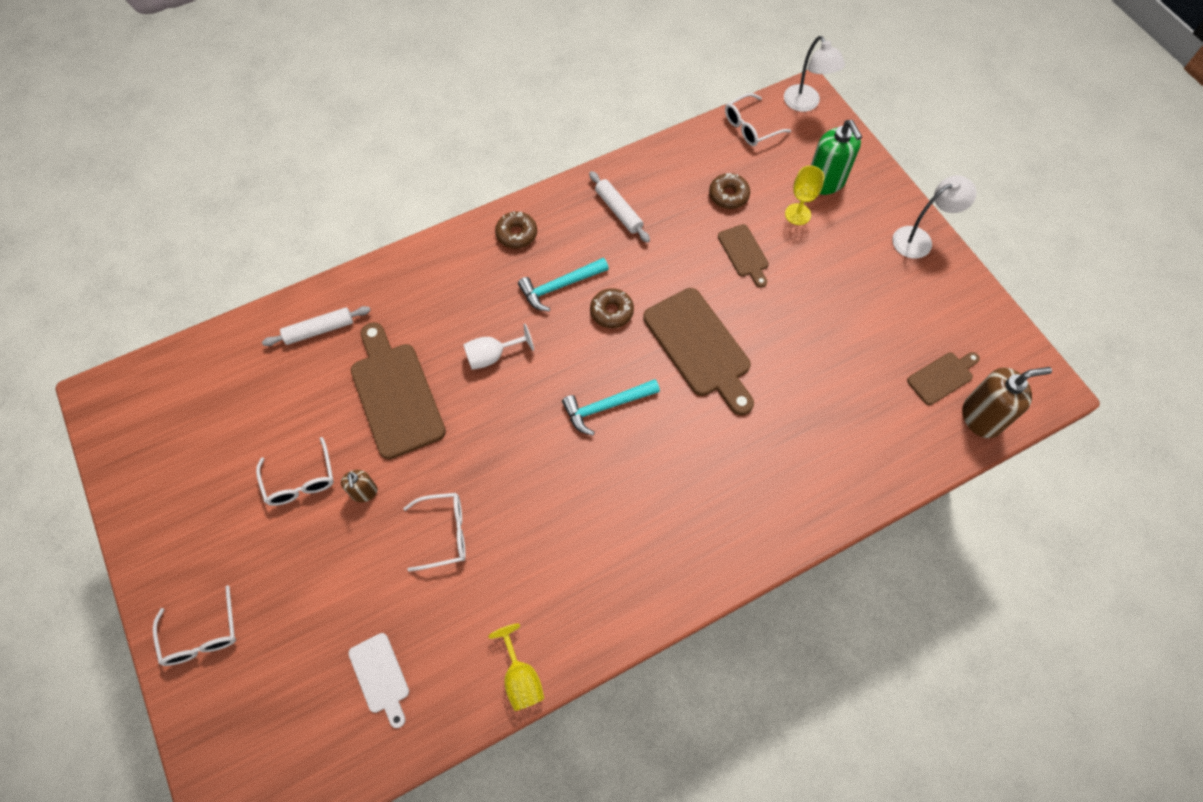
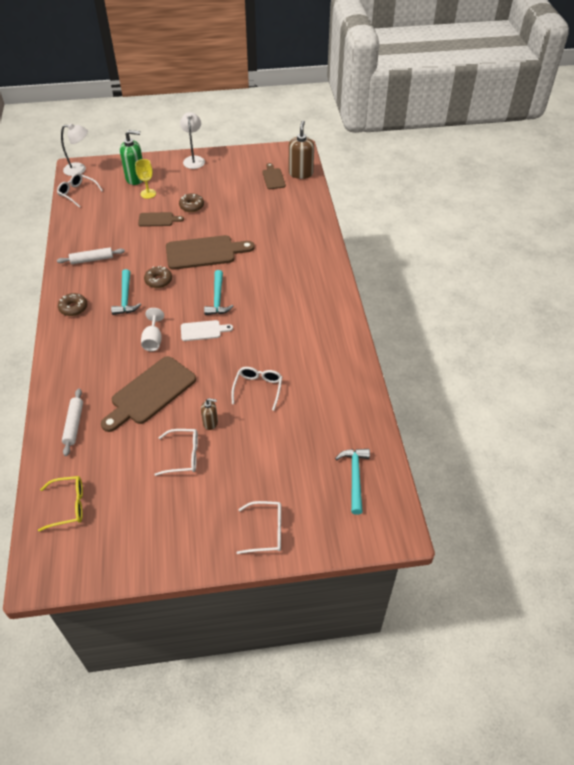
camera: 70 degrees left, 15 degrees down
white cutting board [348,633,409,728] -> white cutting board moved to [181,320,233,341]
brown cutting board [351,322,446,459] -> brown cutting board turned 45 degrees counterclockwise [101,356,196,432]
yellow goblet [488,624,544,711] -> none
brown donut [709,173,750,209] -> brown donut moved to [179,194,204,212]
white glasses [725,93,791,146] -> white glasses turned 135 degrees clockwise [57,173,103,208]
none -> yellow glasses [38,476,83,531]
none -> turquoise hammer [335,449,370,515]

